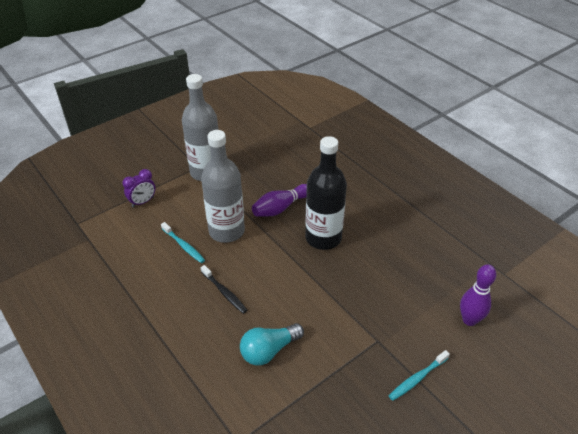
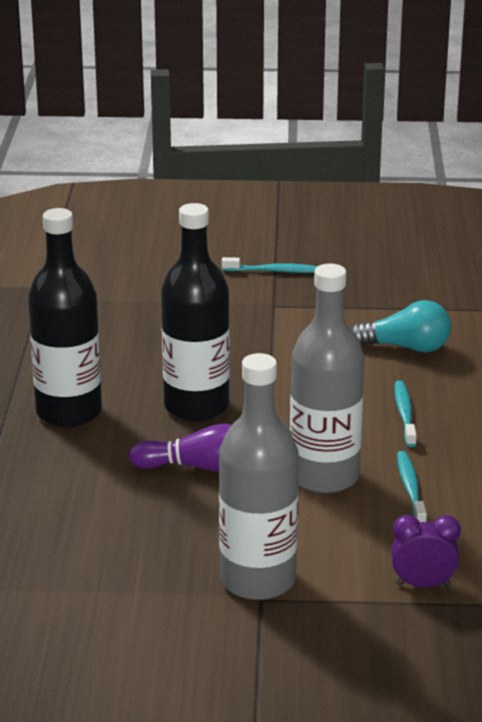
camera: 140 degrees left, 15 degrees down
black toothbrush [201,265,247,314] -> turquoise toothbrush [394,381,417,447]
purple bowling pin [460,264,496,326] -> none
none -> black bottle [28,208,102,427]

